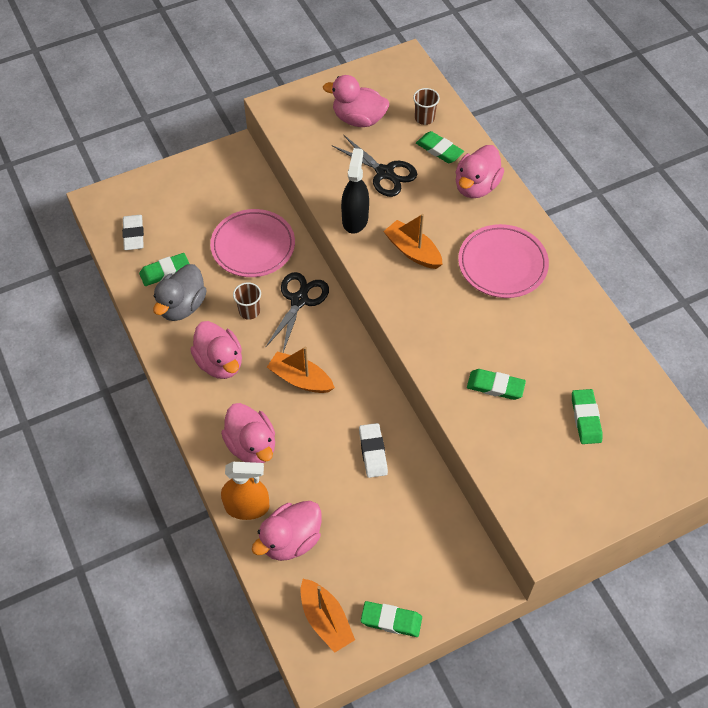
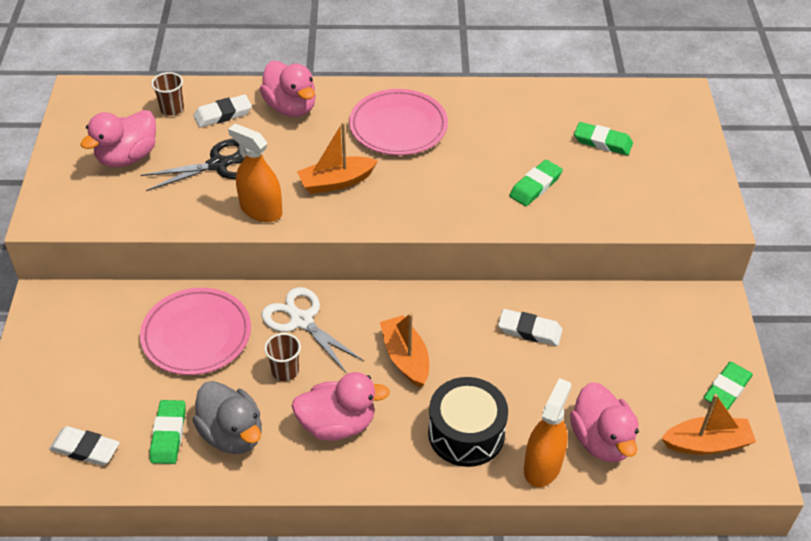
camera: 65 degrees left, 10 degrees down
pink duck [221,403,275,463] -> black drum [428,377,508,467]
black scissors [265,272,329,352] -> white scissors [262,287,364,374]
orange boat [267,347,335,393] -> orange boat turned 105 degrees clockwise [380,313,429,388]
black spray bottle [341,148,369,234] -> orange spray bottle [228,124,282,222]
green eraser [416,131,464,163] -> white eraser [193,94,252,128]

